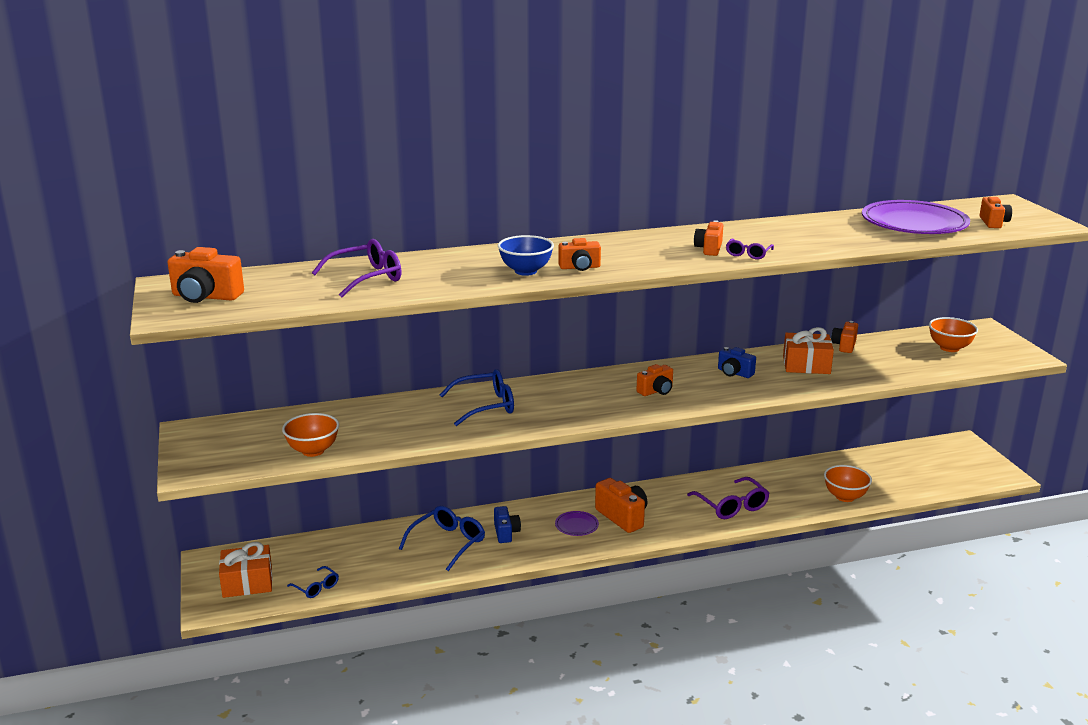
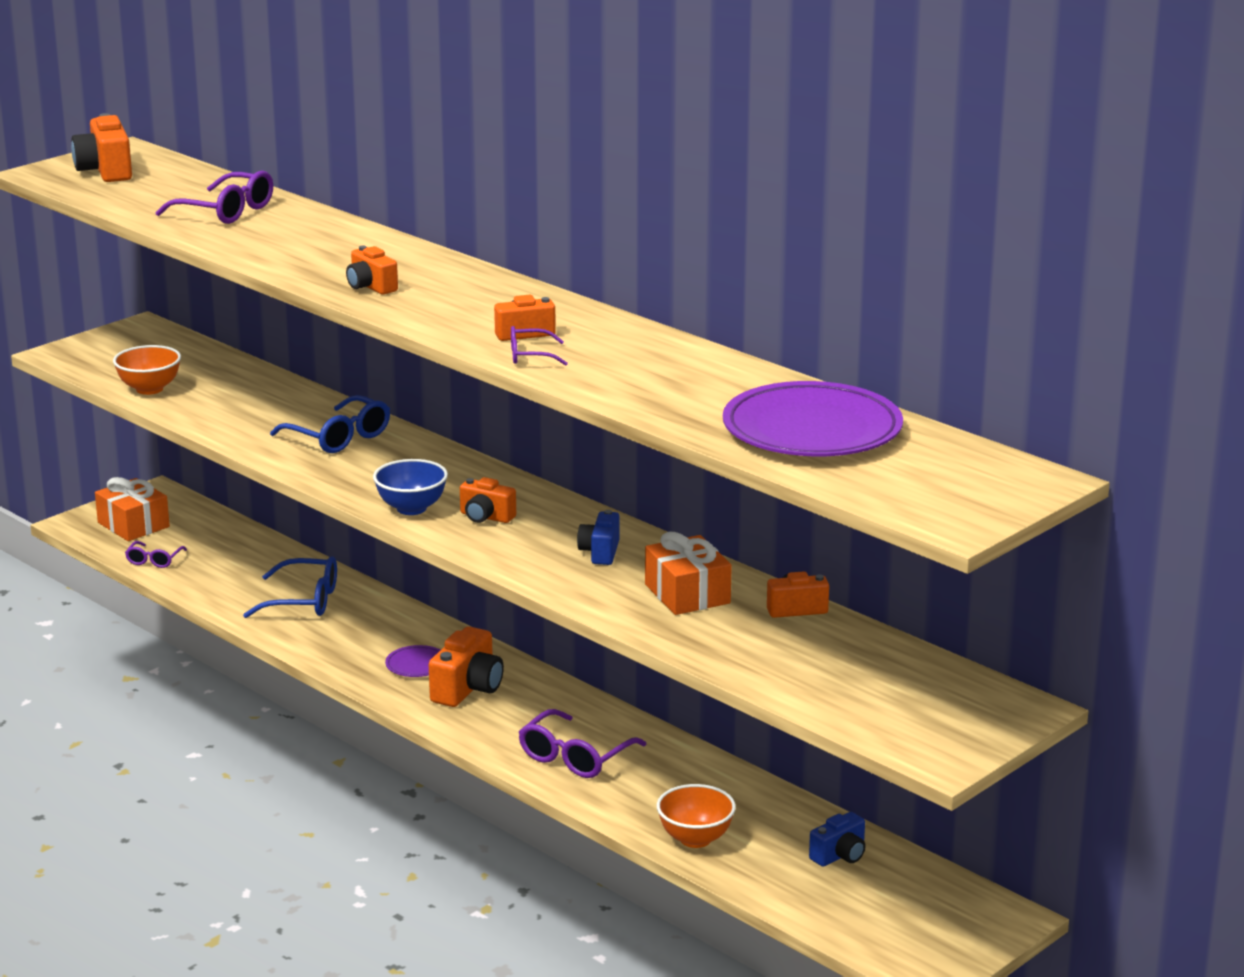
camera: 60 degrees right, 0 degrees up
blue glasses [287,566,339,598] -> purple glasses [125,541,187,568]
blue camera [494,506,521,543] -> blue camera moved to [809,812,866,867]
blue bowl [498,235,554,276] -> blue bowl moved to [373,459,448,515]
orange bowl [929,317,978,352] -> none
orange camera [979,197,1012,228] -> none

